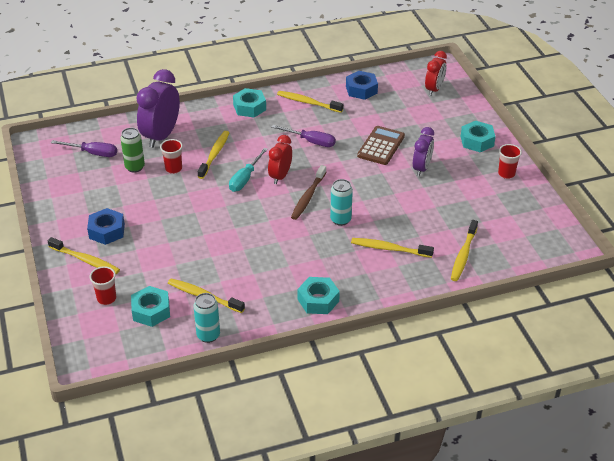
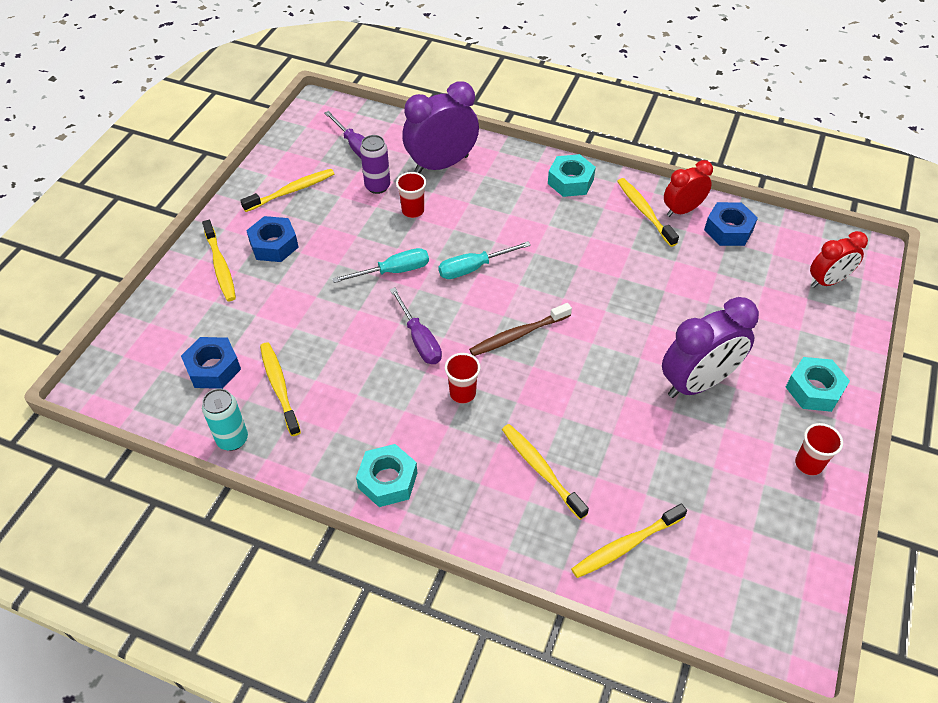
camera: 40 degrees right, 10 degrees up
red cup [89,266,116,305] -> red cup moved to [445,353,481,404]
green can [120,128,145,173] -> purple can [360,135,390,194]
turquoise nut [131,286,170,327] -> blue nut [181,337,241,389]
yellow toothbrush [198,131,229,179] -> yellow toothbrush moved to [240,169,334,212]
red clock [268,135,292,184] -> red clock moved to [664,160,713,217]
purple screwdriver [271,125,336,147] -> purple screwdriver moved to [390,287,442,364]
turquoise can [330,179,353,226] -> none
brown calculator [357,126,405,165] -> none
purple clock [413,127,434,176] -> purple clock [662,297,759,398], size x1.63
none -> turquoise screwdriver [332,248,429,283]

